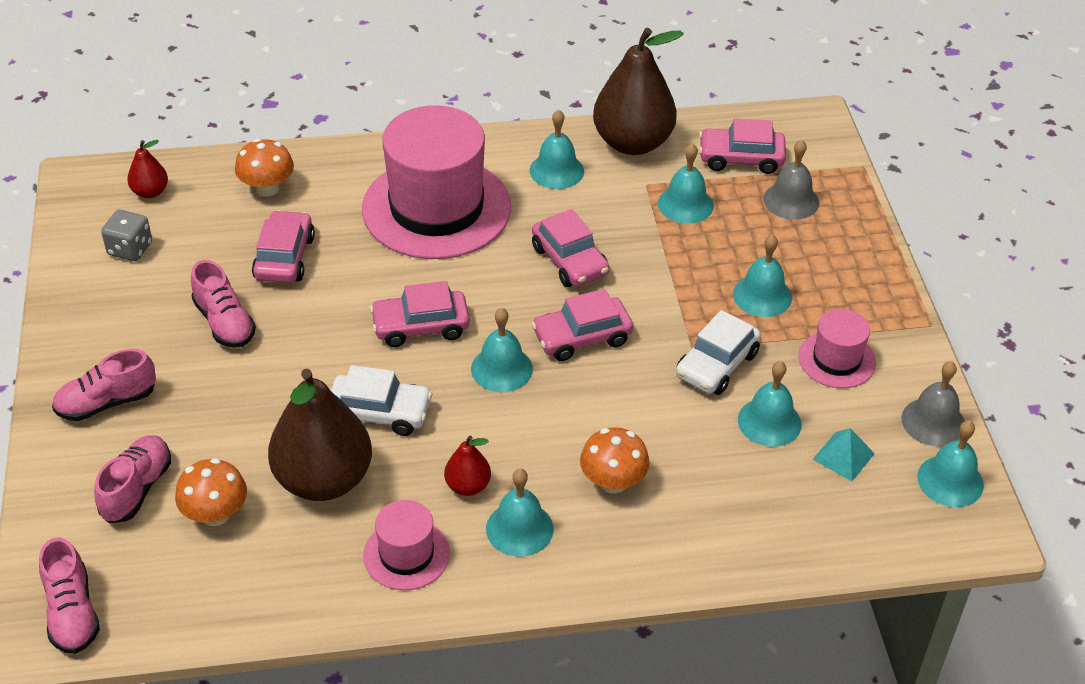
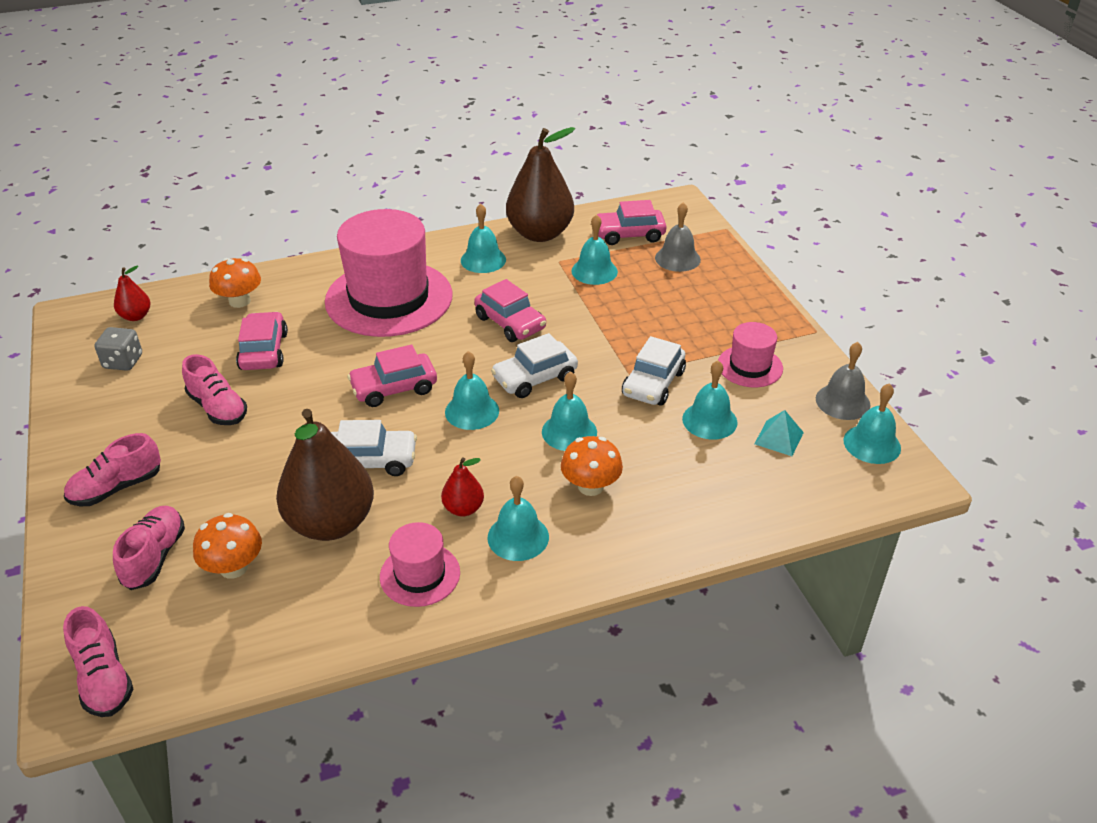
camera: 10 degrees left, 5 degrees down
pink car [531,289,633,361] -> white car [491,333,578,398]
turquoise bell [733,234,792,317] -> turquoise bell moved to [542,371,597,451]

